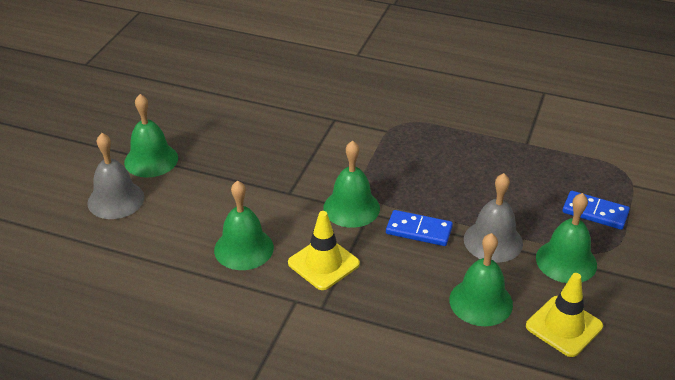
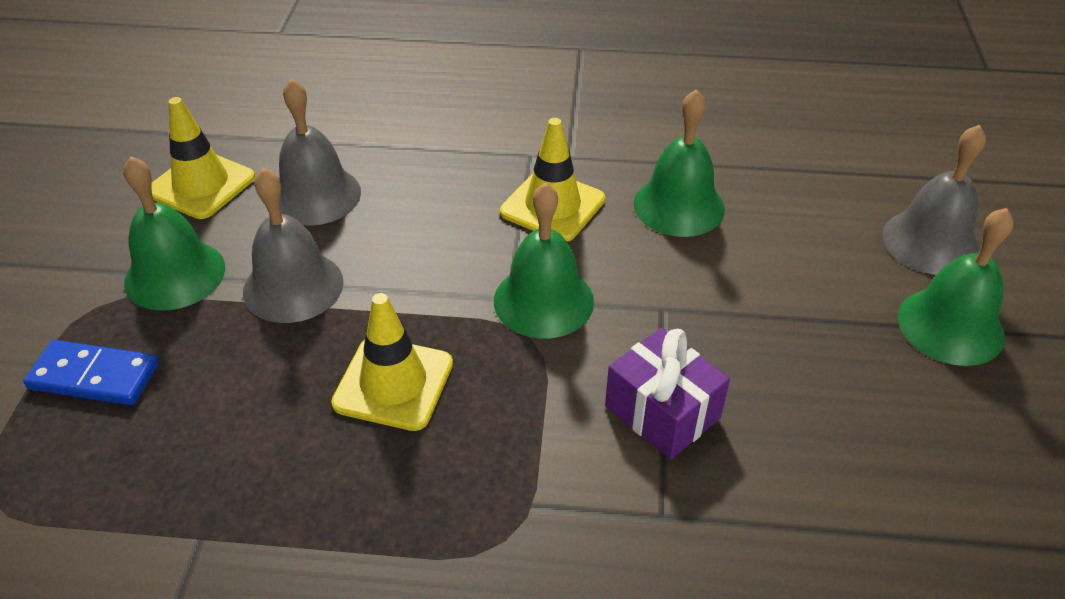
camera: 165 degrees right, 5 degrees up
blue domino [386,210,453,246] -> none
green bell [450,233,513,326] -> grey bell [279,79,361,226]
none -> yellow traffic cone [331,293,453,431]
none -> purple gift [605,328,730,460]

